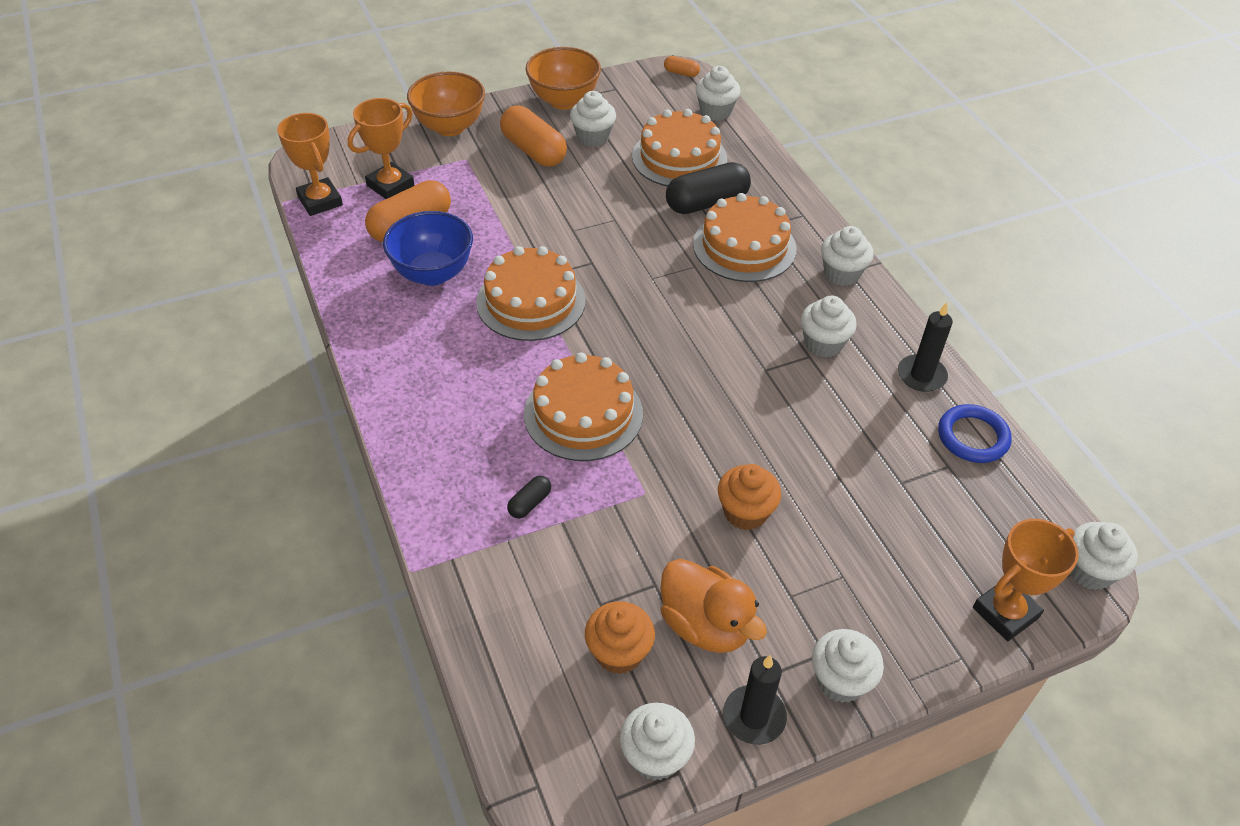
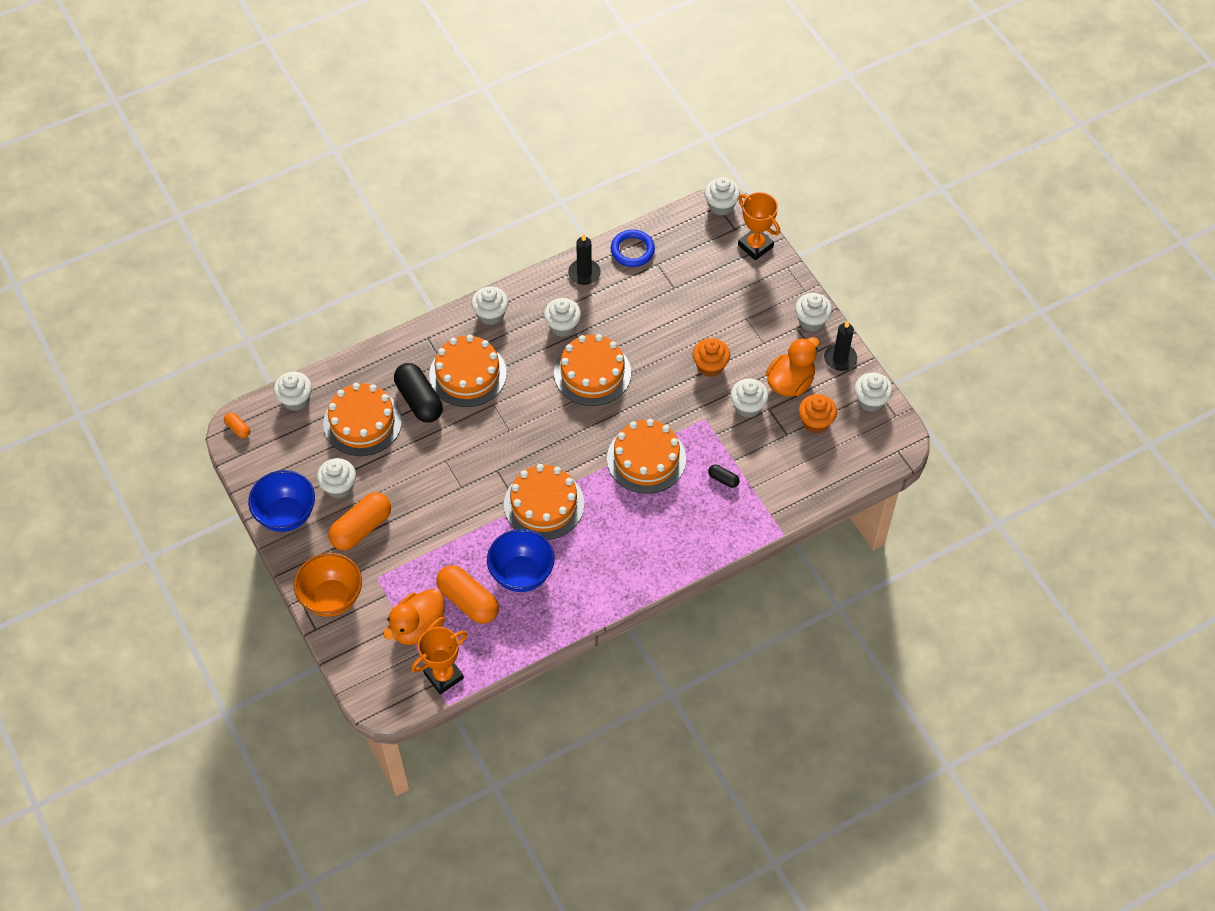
camera: 95 degrees left, 10 degrees up
orange trophy [348,98,414,199] -> orange duck [383,589,445,645]
orange bowl [526,47,601,110] -> blue bowl [248,470,315,532]
orange capsule [664,56,700,77] -> orange capsule turned 60 degrees counterclockwise [224,412,250,438]
none -> orange cake [554,334,631,406]
none -> white cupcake [730,378,769,418]

